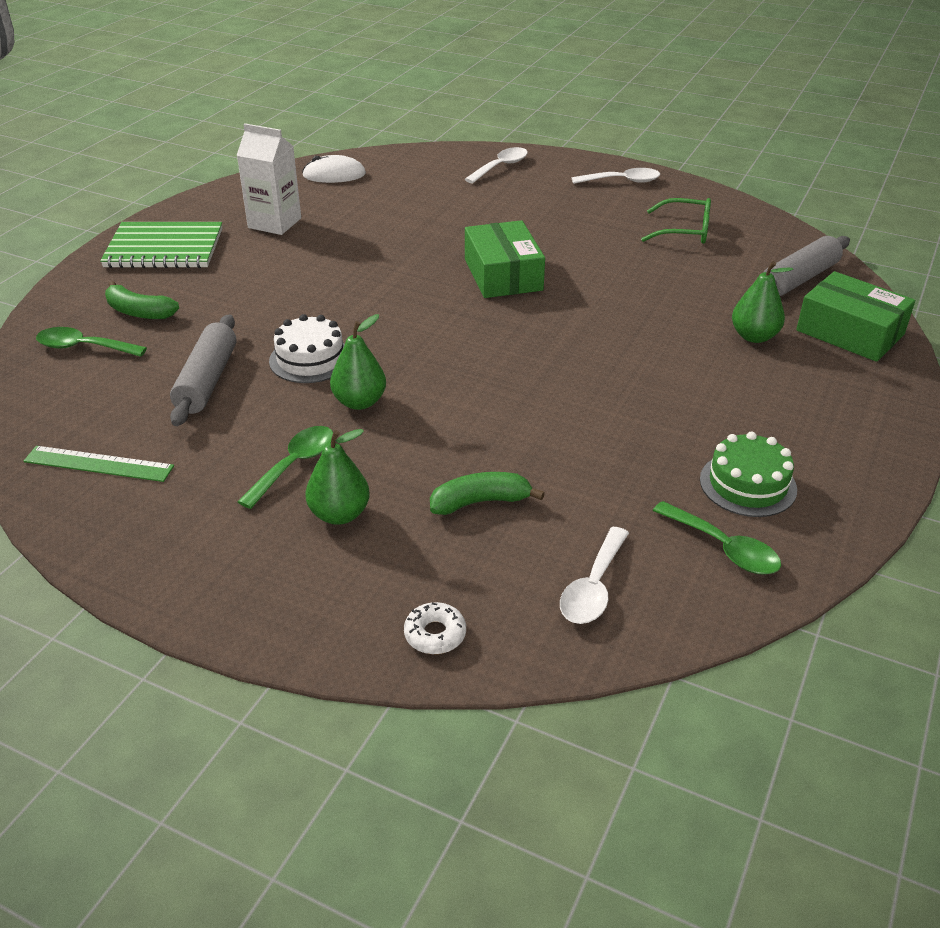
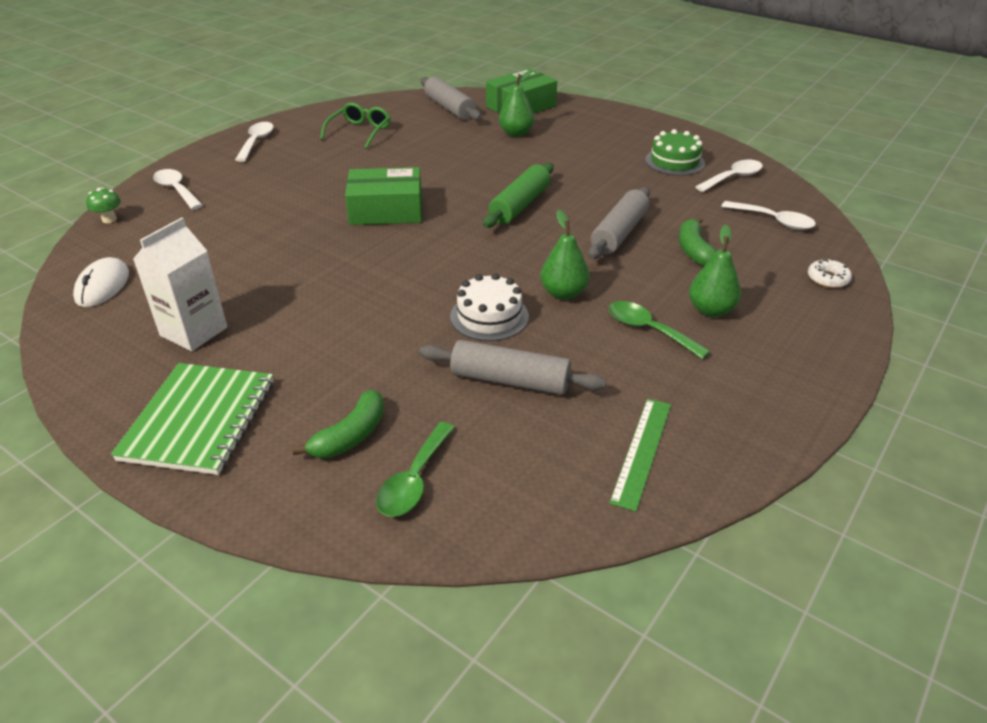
camera: 80 degrees left, 0 degrees up
green spoon [653,501,781,575] -> white spoon [696,160,763,192]
none -> green mushroom [86,188,121,223]
none -> green rolling pin [483,163,554,228]
none -> grey rolling pin [588,187,650,259]

